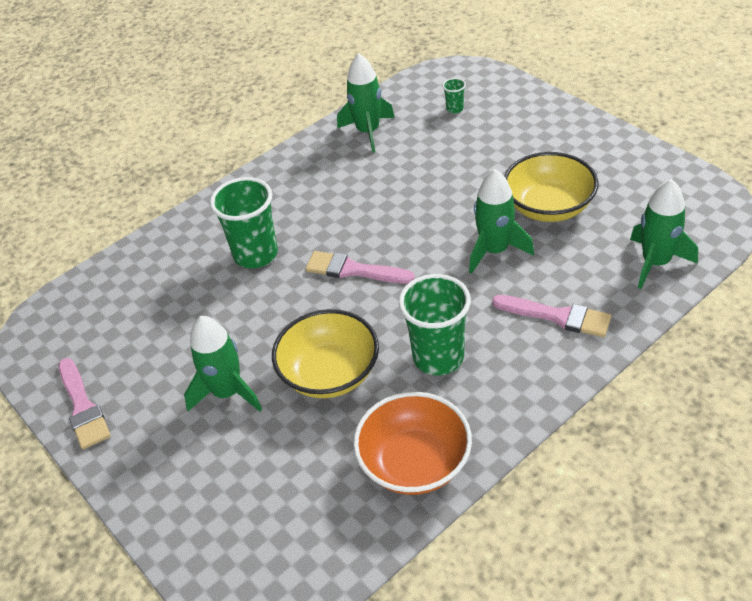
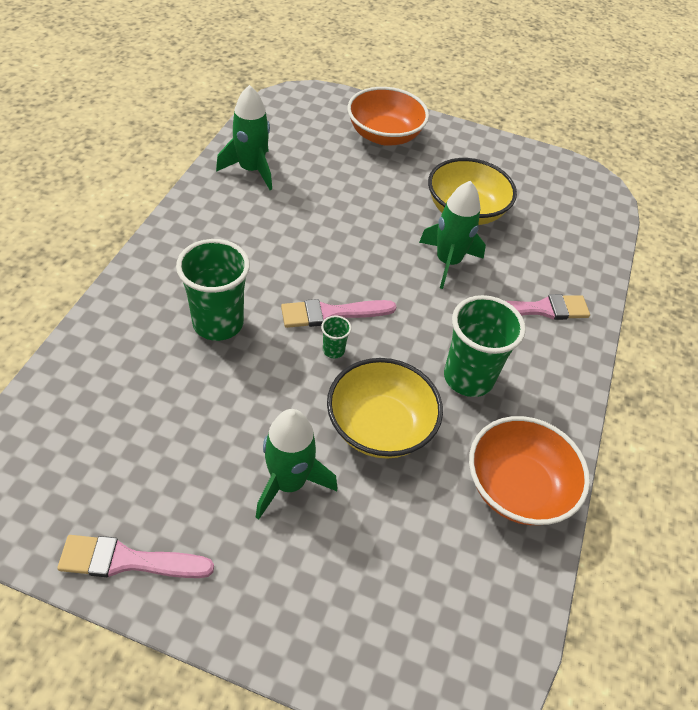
camera: 40 degrees left, 5 degrees up
pink brush [59,358,111,449] -> pink brush turned 150 degrees clockwise [57,535,214,578]
green cup [443,78,466,114] -> green cup moved to [321,316,352,358]
green rocket [630,179,698,289] -> none
none -> orange bowl [347,87,429,146]

